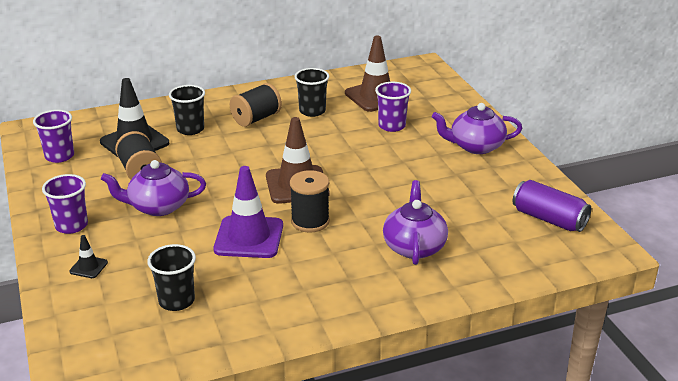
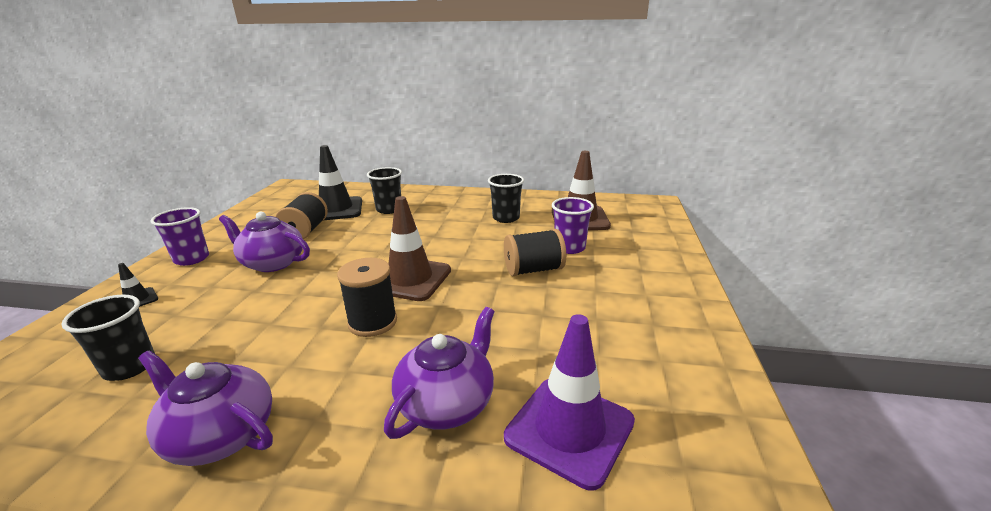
camera: 30 degrees right, 5 degrees down
purple cup [33,110,74,163] -> none
purple traffic cone [213,166,283,258] -> purple traffic cone moved to [504,314,635,490]
black spool [230,83,282,127] -> black spool moved to [504,229,566,276]
purple teapot [432,103,522,154] -> purple teapot moved to [138,350,273,466]
purple can [513,180,591,232] -> none

